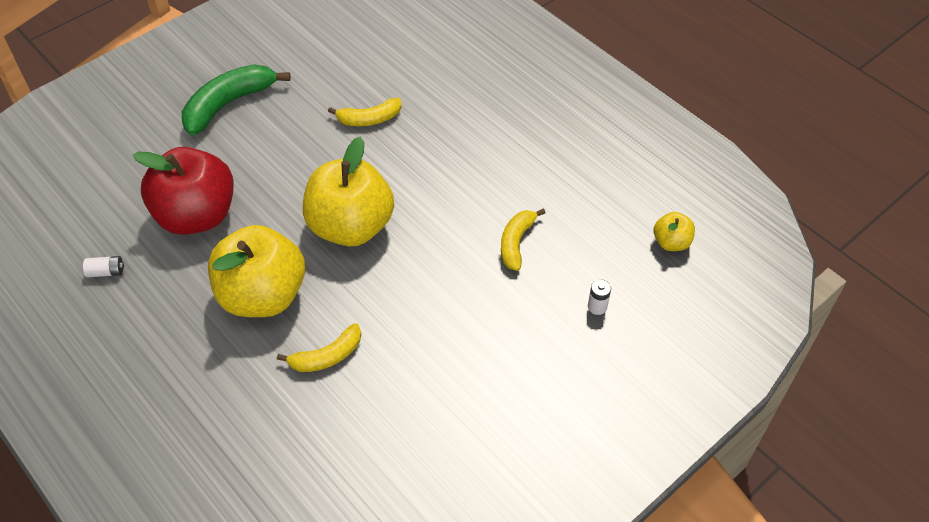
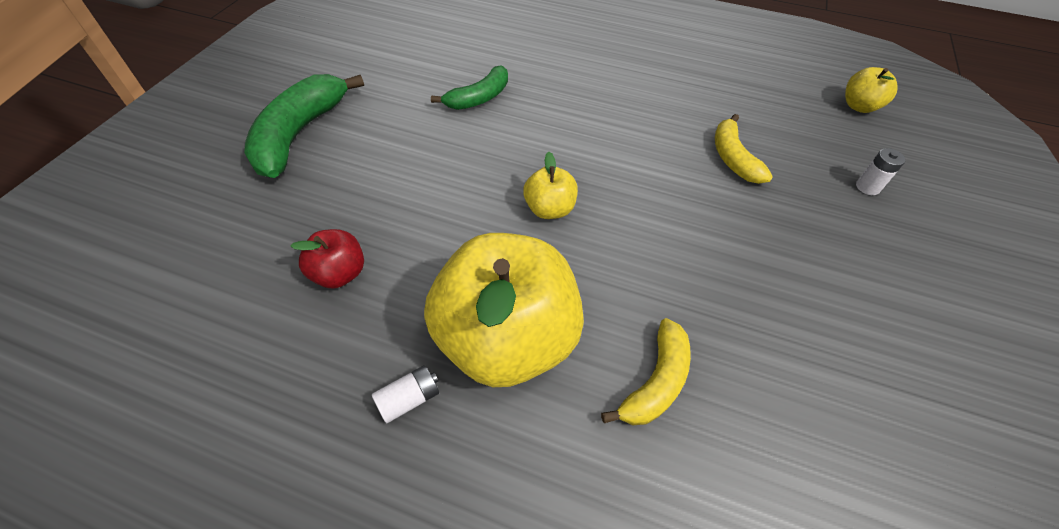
camera: 30 degrees left, 0 degrees up
white battery [83,256,124,277] -> white battery moved to [372,365,439,423]
red apple [133,147,234,235] -> red apple [290,229,364,289], size x0.45
yellow apple [303,137,394,246] -> yellow apple [523,152,578,219], size x0.45
yellow banana [328,98,402,126] -> green banana [431,65,508,110]

